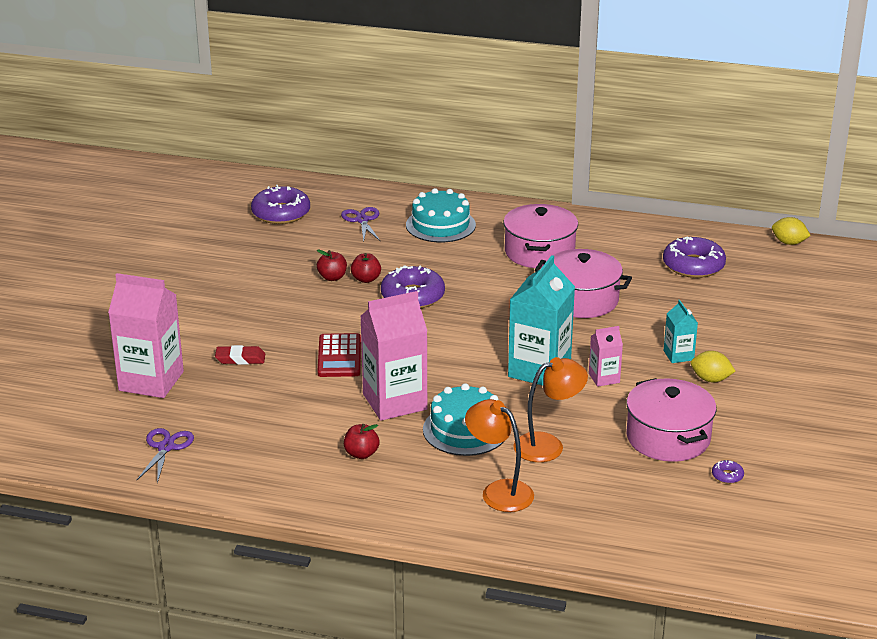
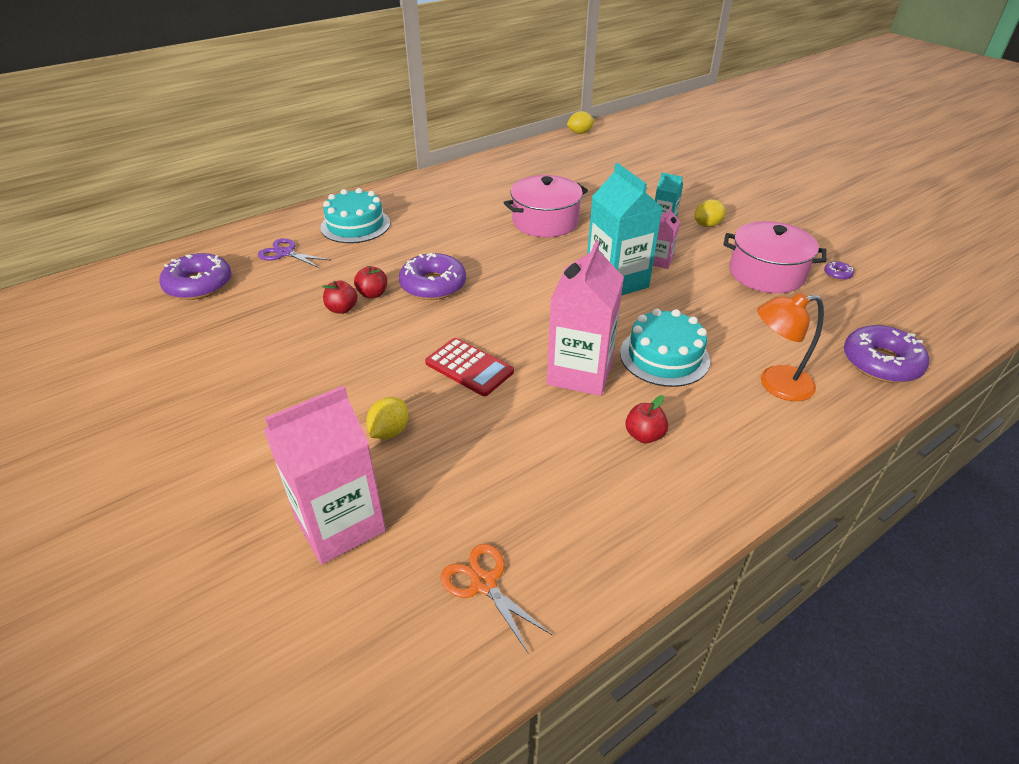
camera: 50 degrees left, 10 degrees up
purple scissors [136,428,194,483] -> orange scissors [441,544,552,654]
red eraser [215,345,265,364] -> yellow lemon [366,397,409,439]
pink pot [504,204,578,269] -> none
orange lamp [513,357,588,462] -> none
purple donut [663,237,726,278] -> purple donut moved to [844,325,929,383]

